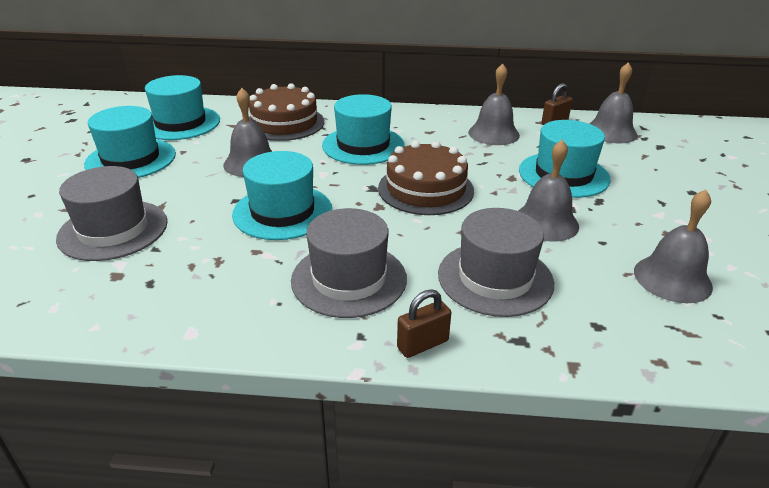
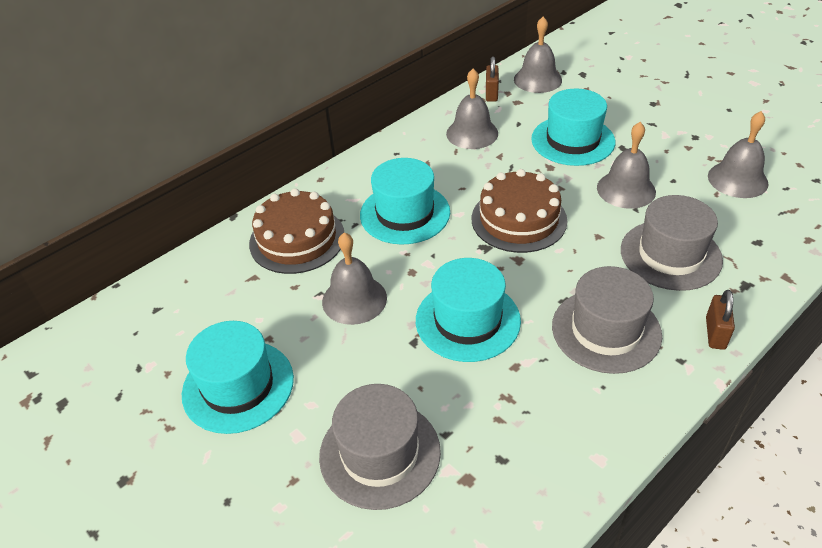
camera: 45 degrees left, 10 degrees up
turquoise hat [145,75,220,140] -> none

